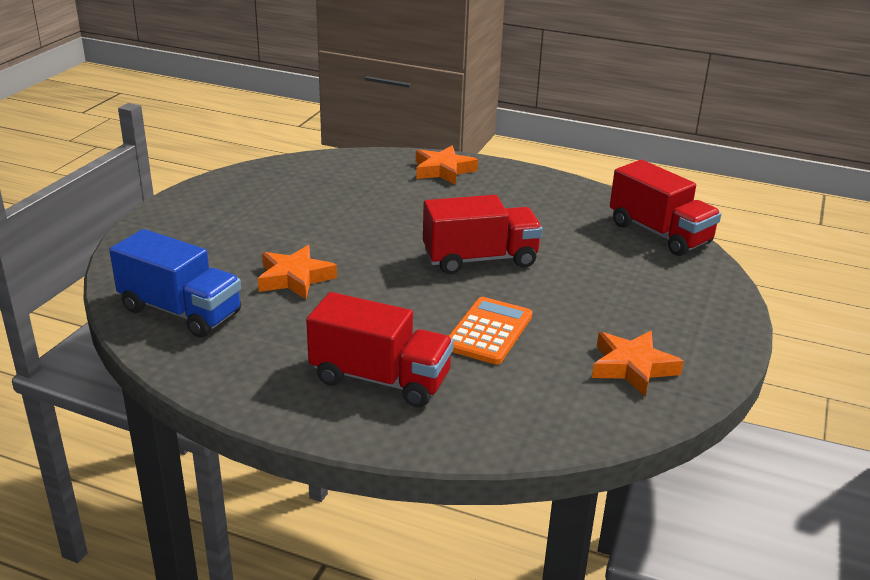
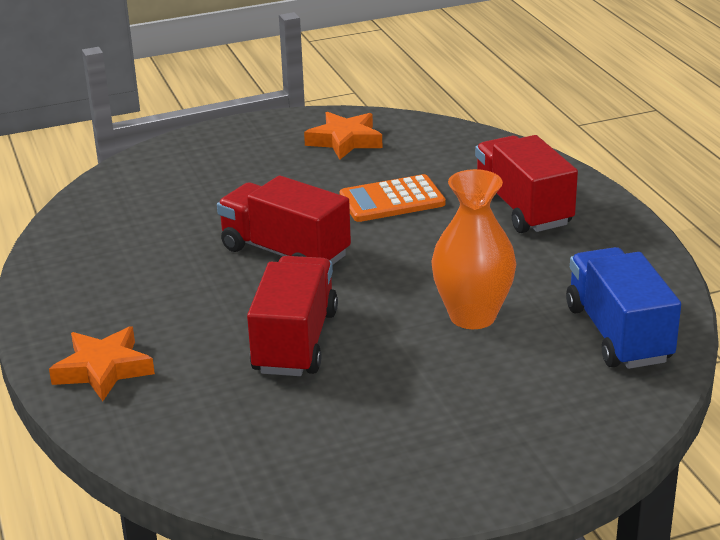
camera: 130 degrees left, 0 degrees up
orange star [258,245,337,299] -> orange vase [432,169,516,329]
red truck [610,160,721,256] -> red truck moved to [247,256,338,376]

